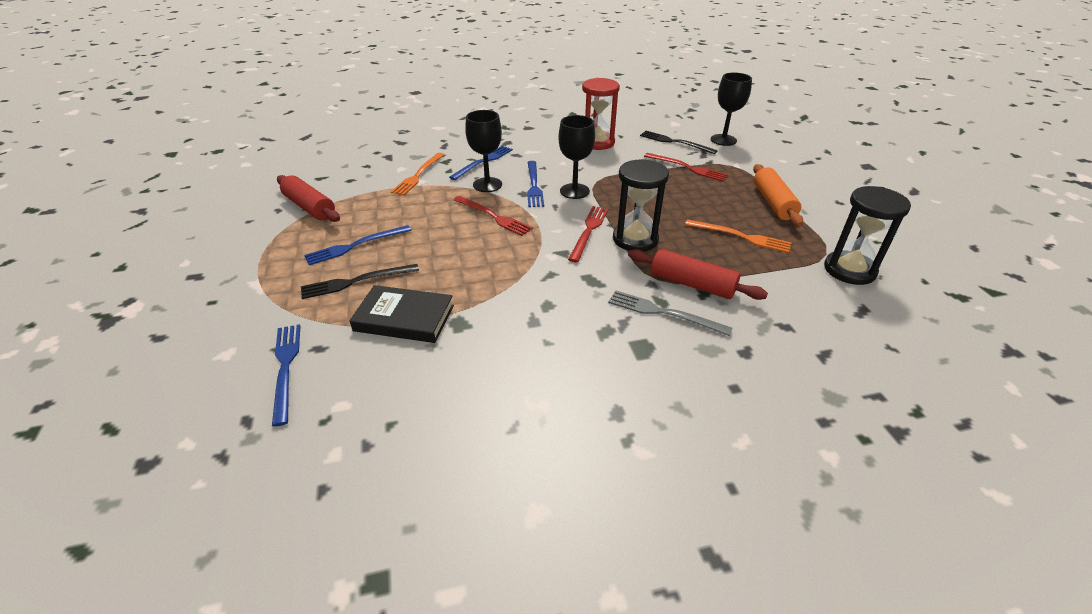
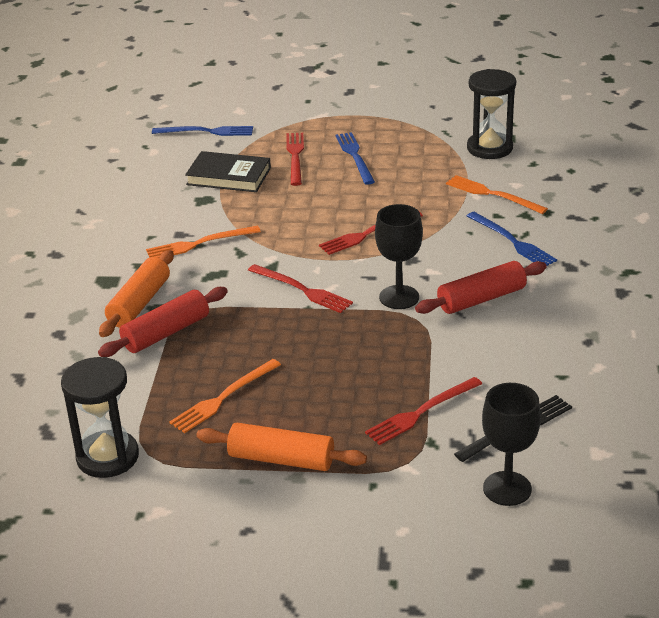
camera: 110 degrees right, 5 degrees down
red rolling pin [277,175,340,222] -> red rolling pin moved to [415,261,547,314]
black fork [301,264,419,299] -> red fork [286,133,304,186]
black book [349,285,454,343] -> black book turned 75 degrees clockwise [185,151,271,192]
black goblet [465,110,502,192] -> none
blue fork [527,161,544,207] -> none
red hourglass [582,78,620,150] -> none
grey fork [608,290,732,336] -> orange rolling pin [99,250,174,337]
black hourglass [613,159,669,252] -> black hourglass moved to [467,69,516,159]
none -> orange fork [146,226,261,258]

